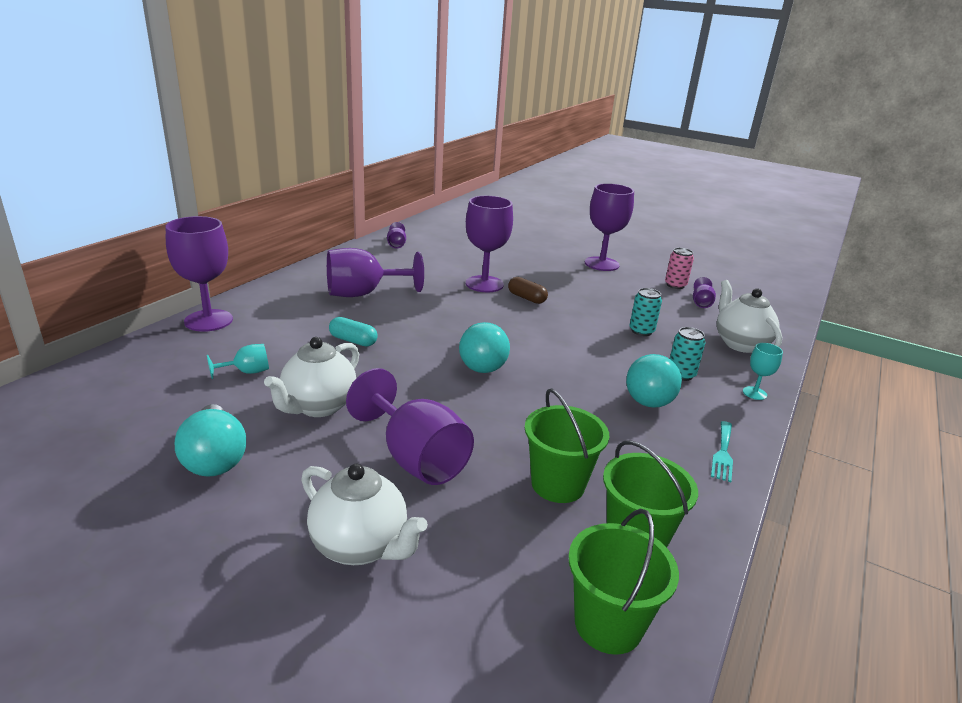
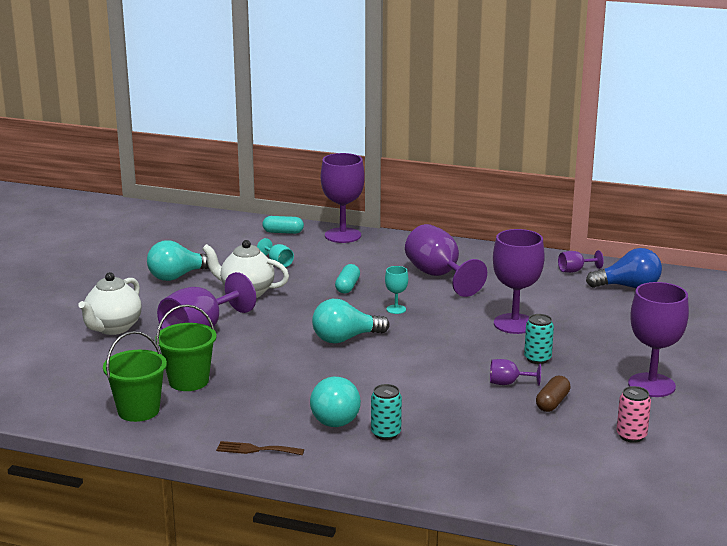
camera: 80 degrees right, 5 degrees down
brown capsule [508,277,548,304] -> brown capsule moved to [536,376,571,412]
green bucket [568,508,679,655] -> none
turquoise light bulb [626,354,682,408] -> turquoise light bulb turned 105 degrees counterclockwise [310,377,361,427]
turquoise can [629,288,662,336] -> turquoise can moved to [524,314,554,364]
purple goblet [693,277,716,308] -> purple goblet moved to [490,359,541,386]
turquoise fork [711,421,733,482] -> brown fork [216,441,304,455]
white teapot [717,280,782,353] -> none
turquoise goblet [743,343,783,400] -> turquoise goblet moved to [385,266,408,314]
none -> turquoise capsule [263,216,304,234]
none -> blue light bulb [586,248,662,288]

